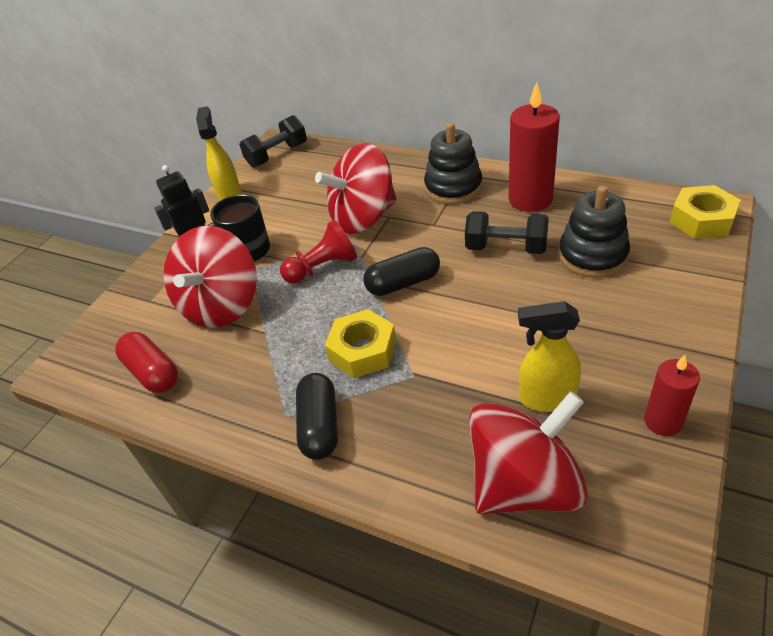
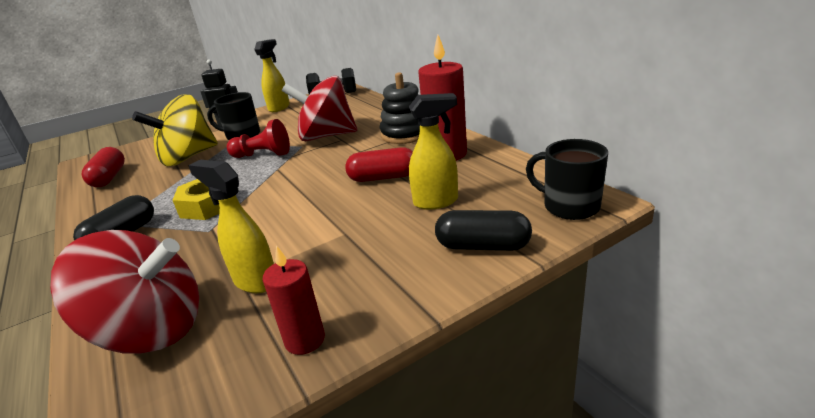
camera: 30 degrees right, 15 degrees down
red spinning top [163,226,257,328] -> yellow spinning top [132,94,218,166]
black capsule [363,247,440,296] -> black capsule moved to [435,210,532,251]
black dumbbell [465,211,549,254] -> red capsule [345,147,413,182]
black stacking toy [559,185,630,278] -> yellow spray bottle [409,93,458,210]
yellow nut [670,185,741,239] -> black mug [526,139,608,220]

